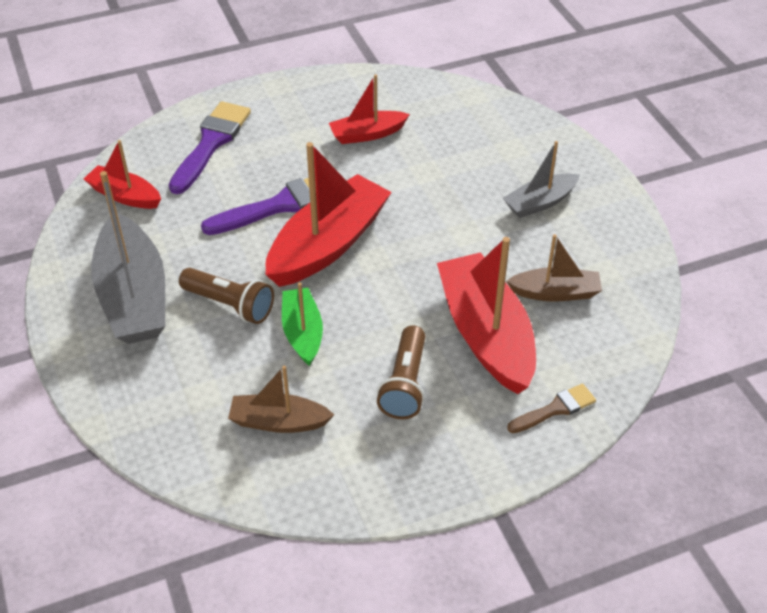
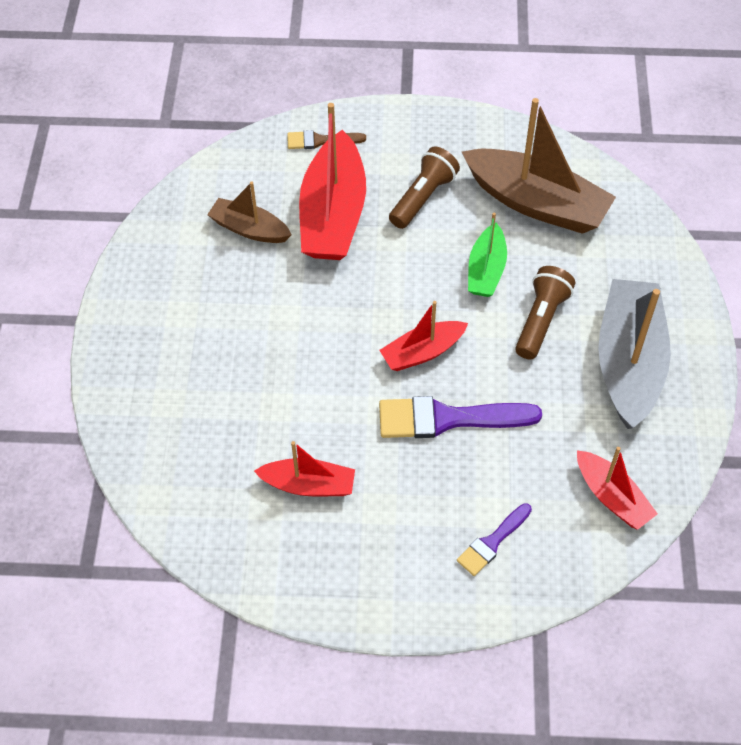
camera: 155 degrees left, 10 degrees up
purple brush [169,101,251,194] -> purple brush [457,503,532,576], size x0.56
brown flashlight [179,268,274,324] -> brown flashlight turned 60 degrees clockwise [515,266,575,359]
brown boat [228,366,334,433] -> brown boat [462,98,616,234], size x1.82
red boat [266,142,392,287] -> red boat [379,301,468,371], size x0.55
grey boat [503,141,580,218] -> none

